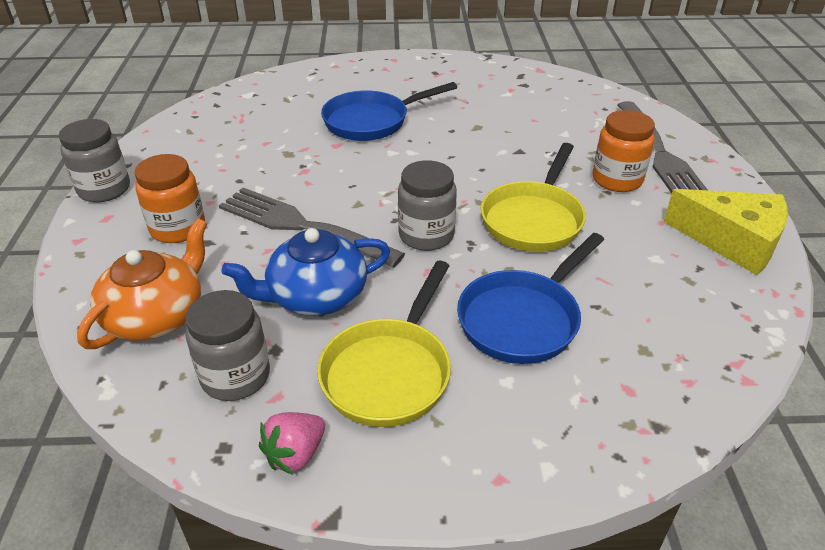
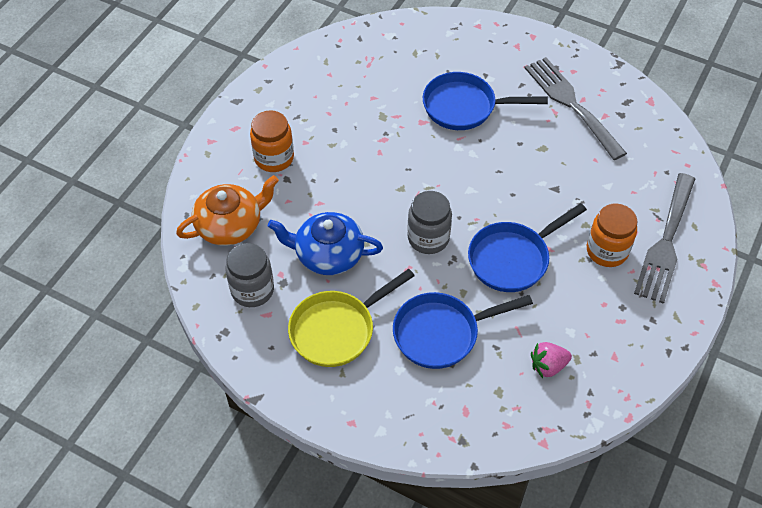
camera: 30 degrees right, 15 degrees up
grey jar [59,119,130,202] -> none
grey fork [219,188,405,268] -> grey fork moved to [525,57,627,160]
pink strawberry [259,412,325,475] -> pink strawberry moved to [531,342,572,378]
yellow pan [481,143,586,252] -> blue pan [468,203,587,292]
yellow cheese [664,189,788,275] -> none

